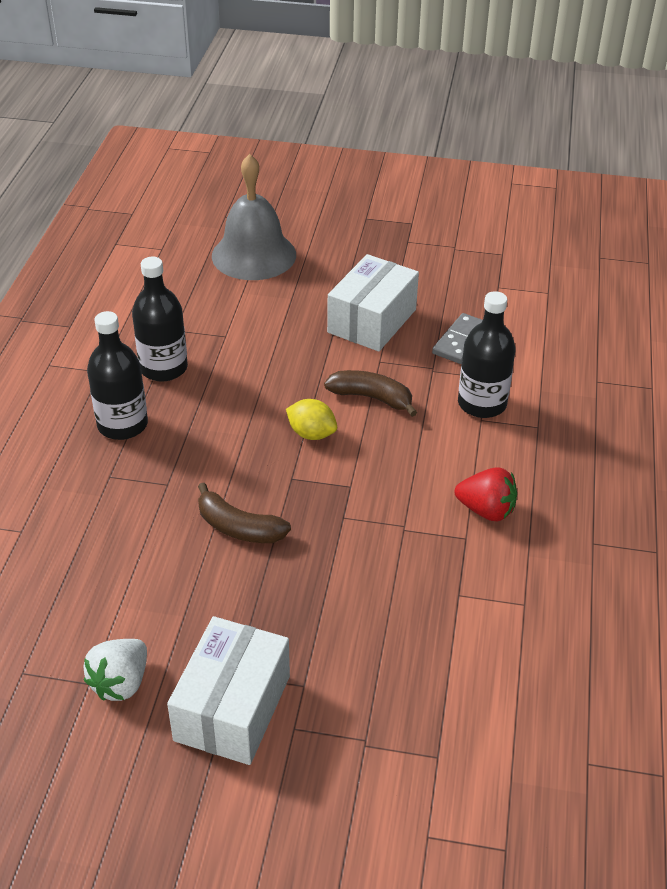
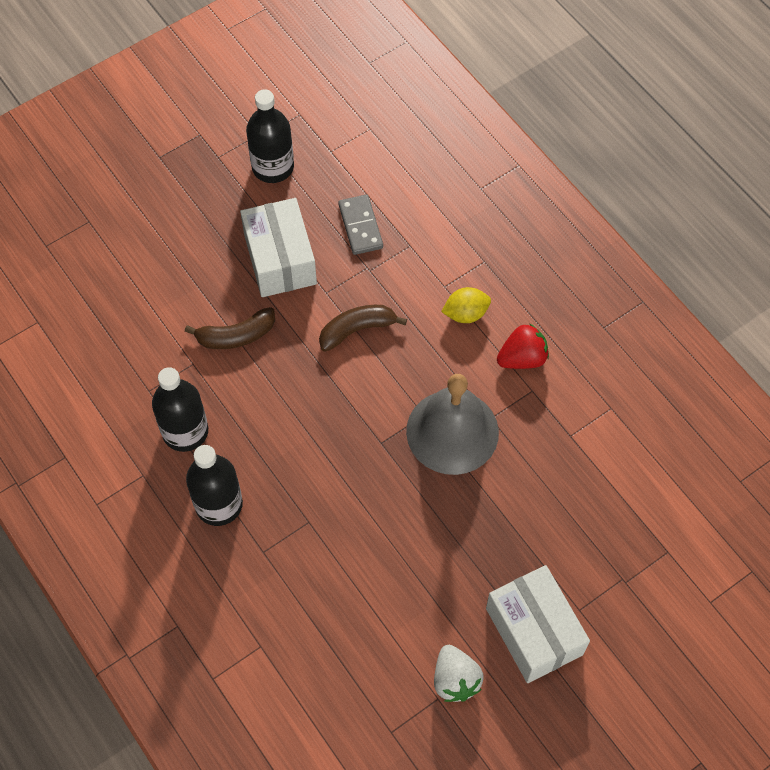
camera: 45 degrees left, 20 degrees up
brown banana [198,483,291,543] -> brown banana moved to [185,307,275,349]
grey bell [212,154,296,280] -> grey bell moved to [406,374,499,475]
yellow lemon [286,399,337,440] -> yellow lemon moved to [441,287,491,323]
black bottle [458,291,516,418] -> black bottle moved to [246,89,294,183]

